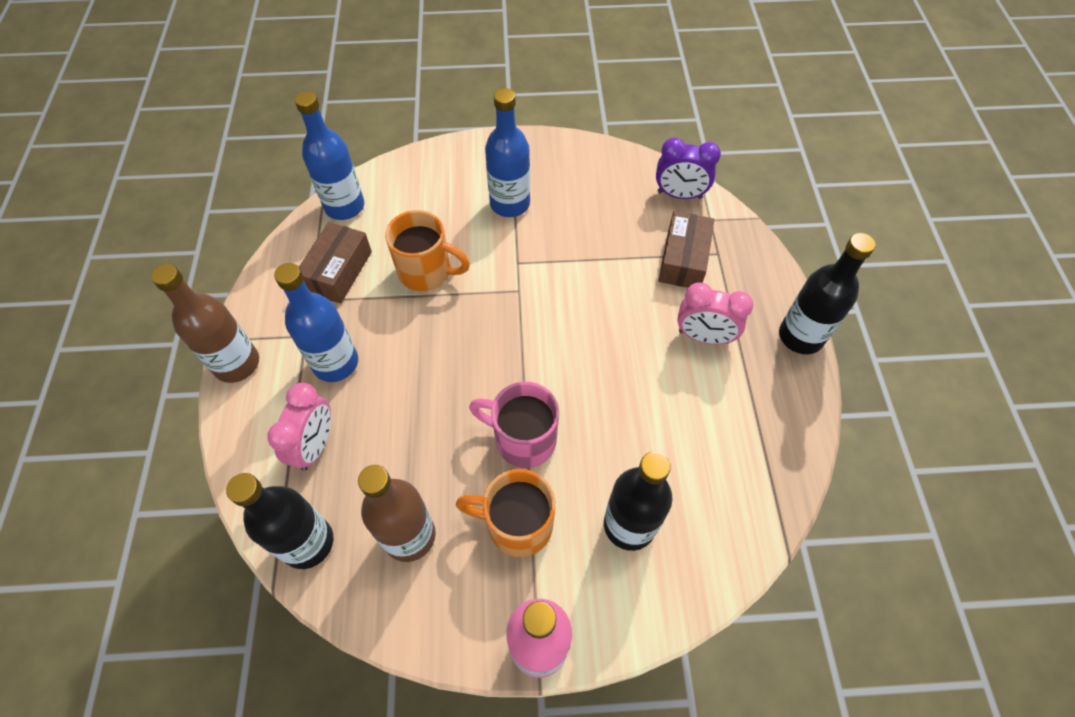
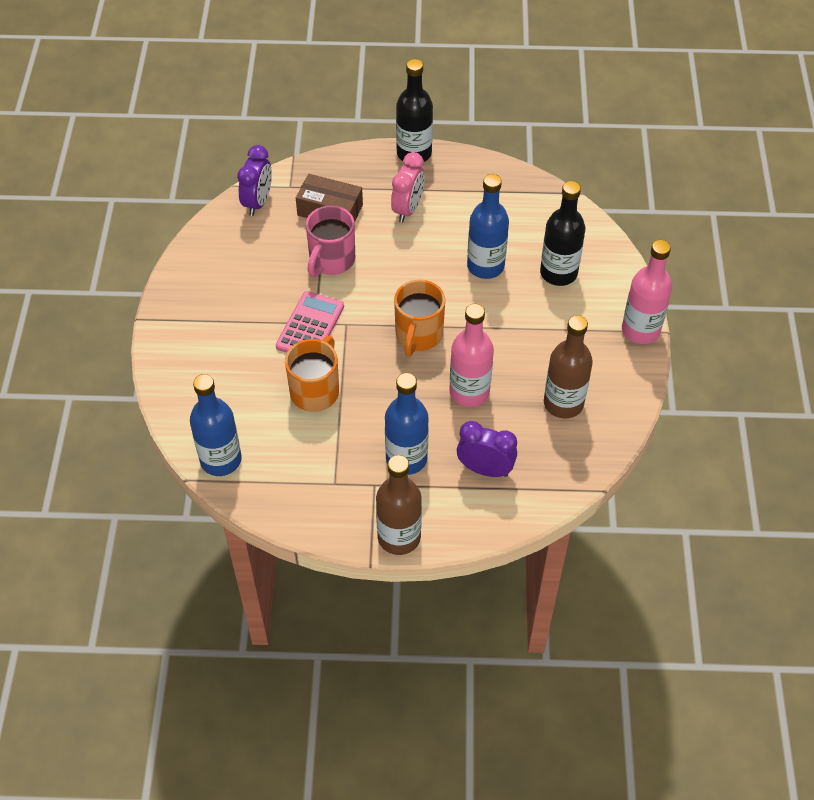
camera: 85 degrees left, 5 degrees down
black bottle [226,473,333,569] -> none
pink clock [268,383,331,471] -> purple clock [457,421,517,477]
brown box [299,222,372,303] -> none
orange mug [456,469,556,557] -> orange mug moved to [394,280,445,357]
pink mug [469,382,559,468] -> pink mug moved to [306,205,355,277]
blue bottle [485,88,530,217] -> blue bottle moved to [467,174,509,279]
none -> pink calculator [276,291,344,353]
none -> pink bottle [450,304,494,407]

